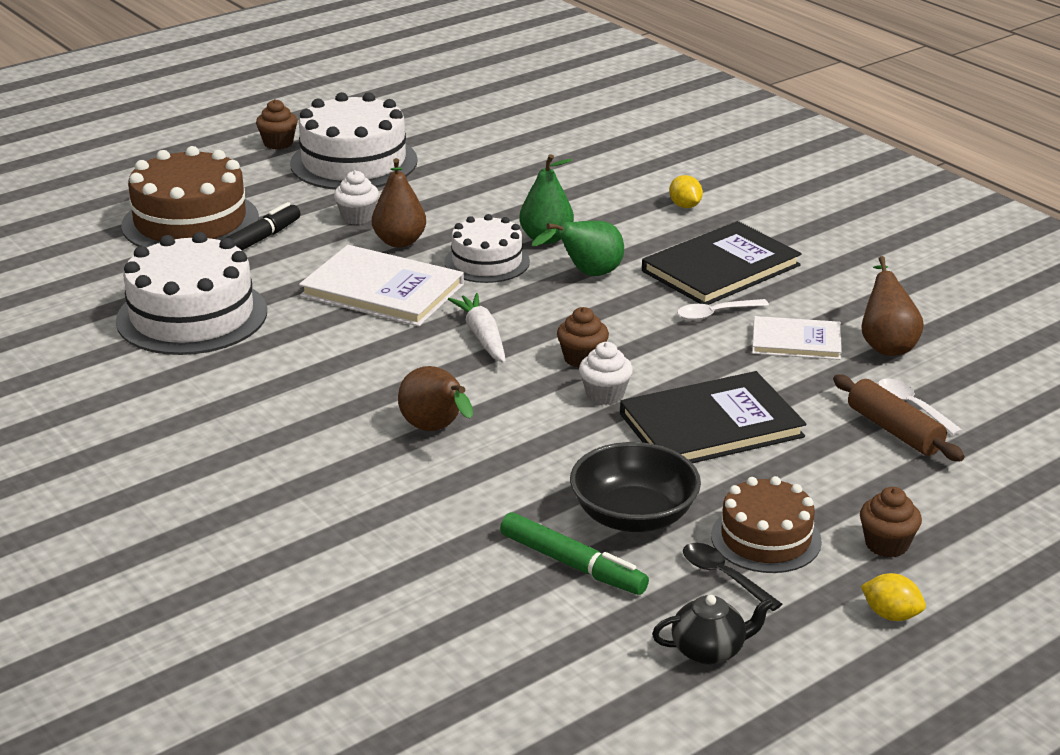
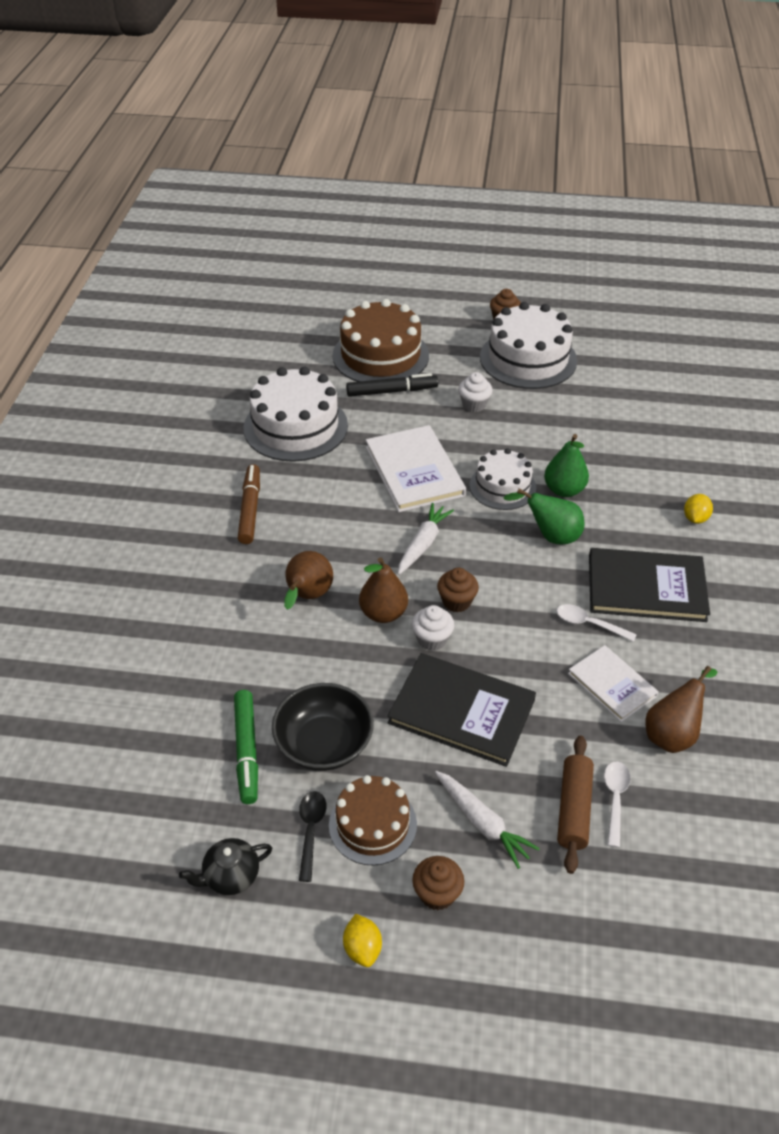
camera: 45 degrees right, 15 degrees up
brown pear [372,158,426,248] -> brown pear moved to [359,557,408,623]
black teapot [652,595,774,665] -> black teapot turned 120 degrees clockwise [179,838,272,895]
none -> brown marker [238,464,260,544]
none -> white carrot [435,771,540,869]

